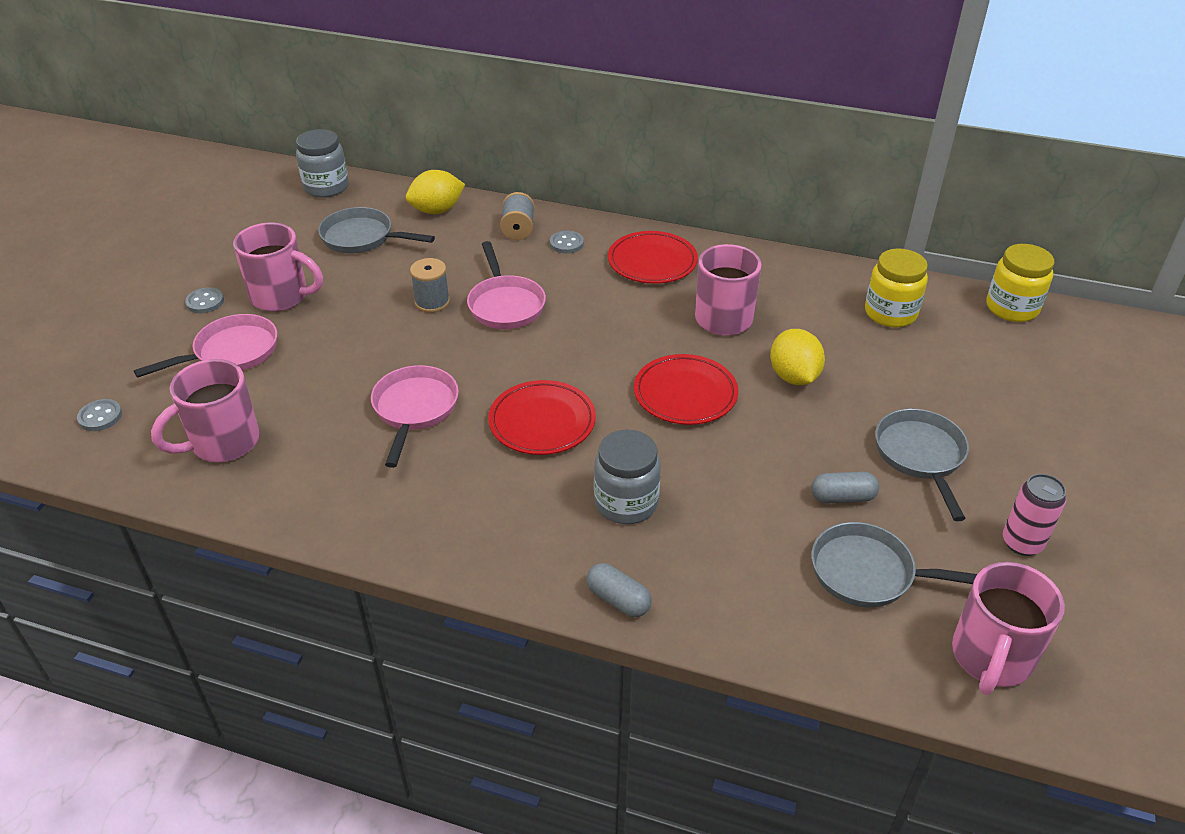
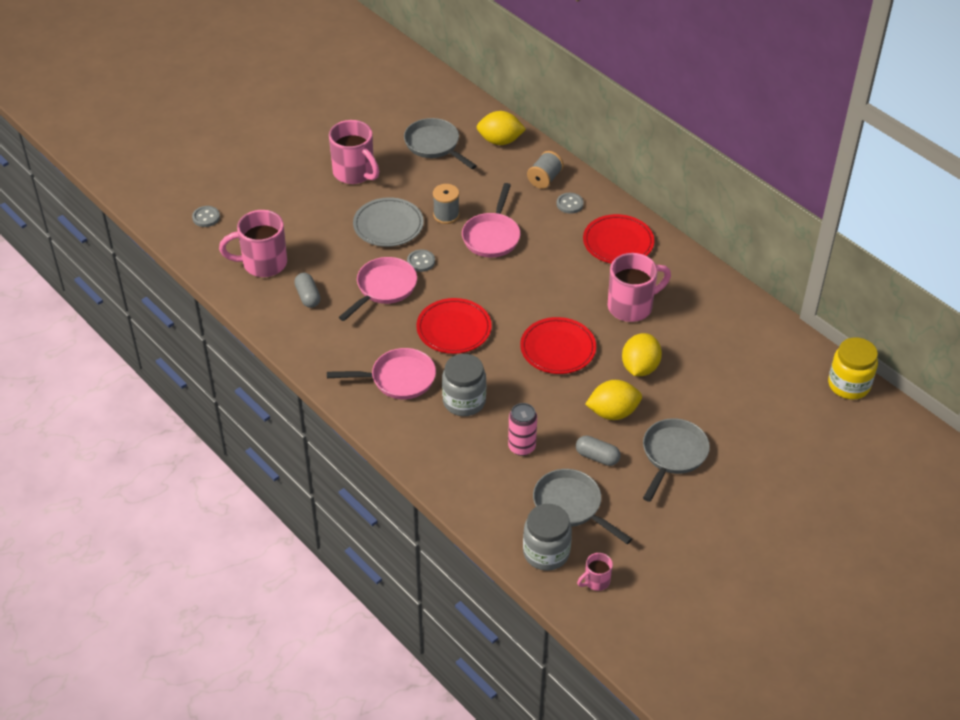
camera: 30 degrees right, 5 degrees up
pink pan [134,314,277,378] -> pink pan moved to [327,348,436,399]
grey button [185,287,224,313] -> grey button moved to [407,249,435,272]
grey jar [296,129,349,198] -> grey jar moved to [523,504,572,571]
grey capsule [586,563,652,617] -> grey capsule moved to [294,273,320,308]
yellow jar [865,249,928,328] -> none
pink mug [952,562,1065,695] -> pink mug [577,553,613,591], size x0.49
pink can [1003,474,1066,556] -> pink can moved to [508,403,537,456]
none -> grey plate [353,197,424,247]
none -> yellow lemon [585,380,642,420]

